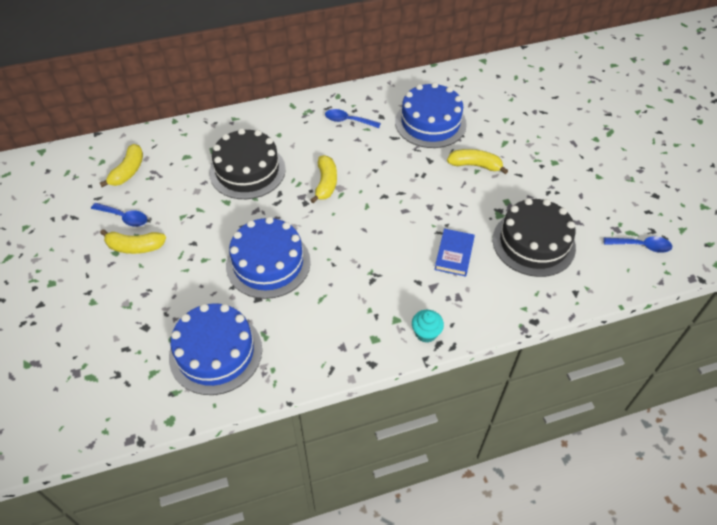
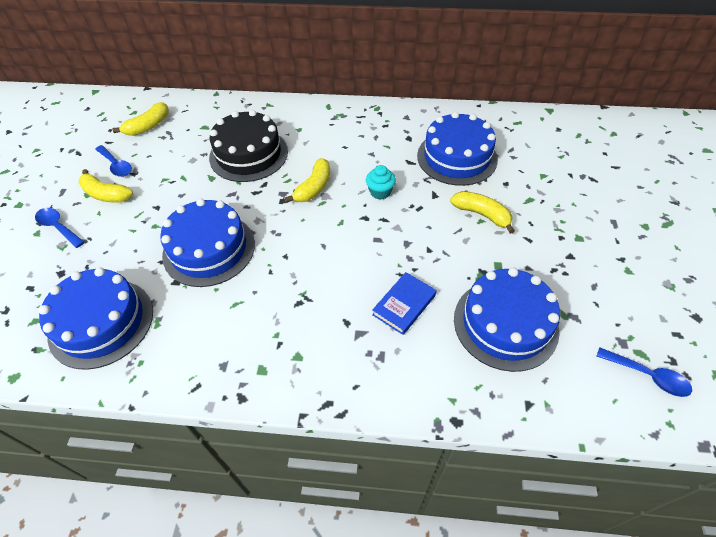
camera: 25 degrees right, 0 degrees up
blue spoon [325,109,381,128] -> blue spoon moved to [35,208,84,248]
turquoise cupcake [412,310,444,343] -> turquoise cupcake moved to [366,165,396,200]
black cake [493,198,576,277] -> blue cake [454,268,560,372]

